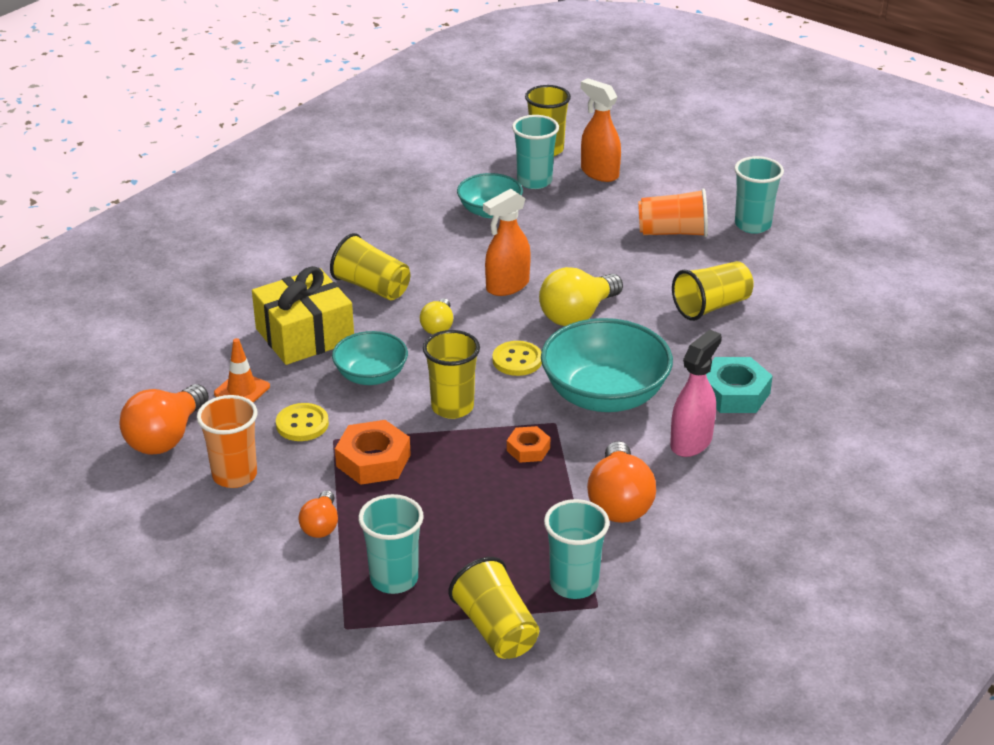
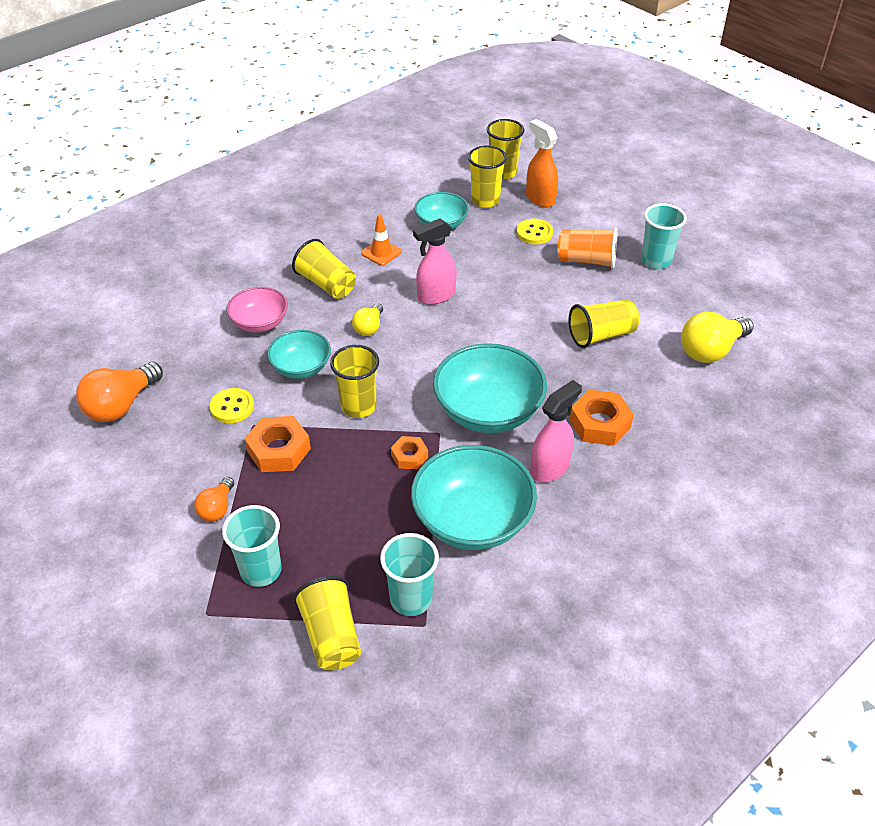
camera: 10 degrees right, 10 degrees up
orange cup [197,395,257,488] -> none
orange traffic cone [214,338,270,403] -> orange traffic cone moved to [361,214,402,266]
yellow gift [252,266,354,365] -> pink bowl [227,287,288,333]
orange spray bottle [483,189,531,296] -> pink spray bottle [413,218,457,305]
yellow button [493,341,542,376] -> yellow button moved to [516,218,553,244]
turquoise cup [512,115,559,189] -> yellow cup [468,146,507,208]
yellow light bulb [539,267,623,326] -> yellow light bulb moved to [681,312,754,363]
orange light bulb [587,441,656,523] -> turquoise bowl [411,445,537,550]
turquoise nut [706,357,773,413] -> orange nut [569,389,634,446]

